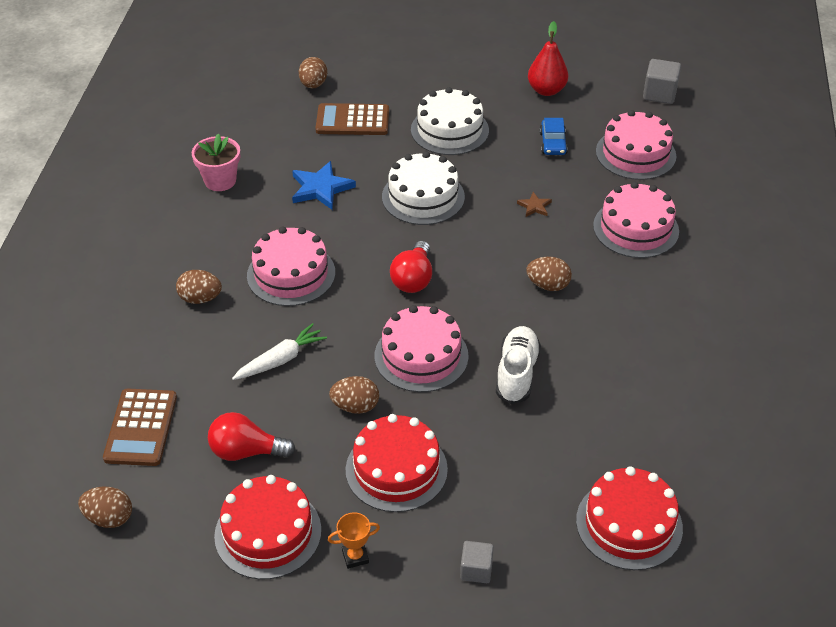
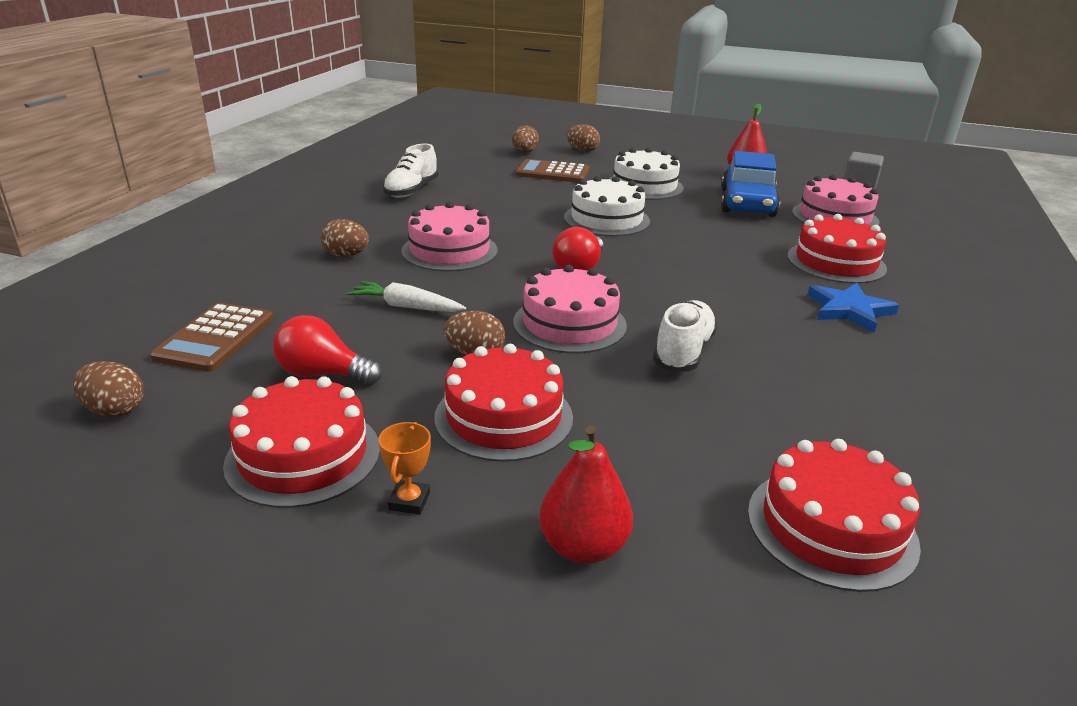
camera: 10 degrees right, 15 degrees down
pink flower pot [192,134,240,191] -> white shoe [383,144,438,198]
white carrot [232,323,327,380] -> white carrot turned 135 degrees counterclockwise [347,281,466,312]
blue star [292,161,356,210] -> blue star moved to [808,283,899,333]
orange trophy [328,512,380,569] -> orange trophy turned 75 degrees counterclockwise [378,422,431,515]
grey cube [460,541,494,583] -> red pear [539,426,633,564]
brown star [517,192,552,217] -> none
brown egg [526,257,572,291] -> brown egg moved to [566,124,600,152]
blue car [539,118,568,155] -> blue car [721,151,780,217], size x2.03
pink cake [593,182,679,258] -> red cake [787,214,887,284]

